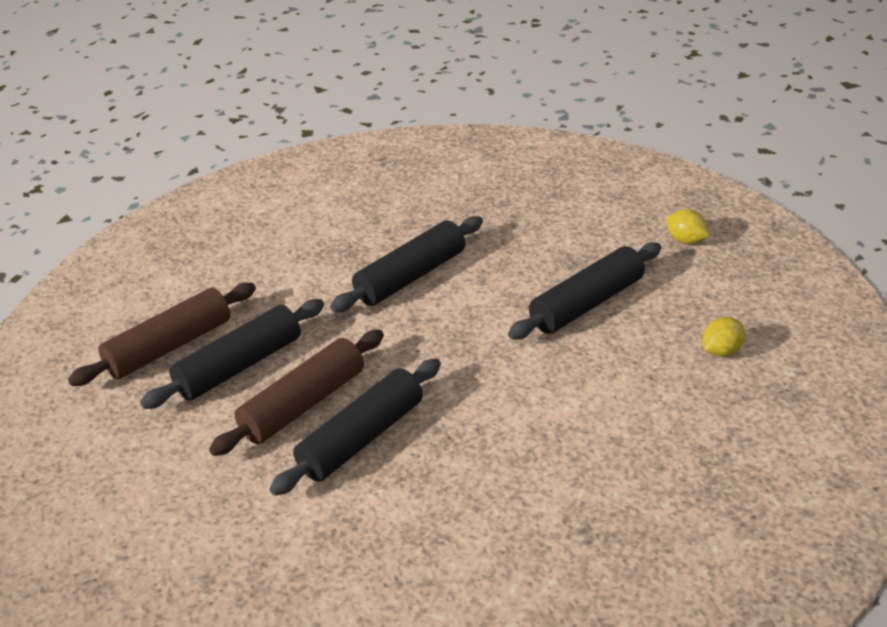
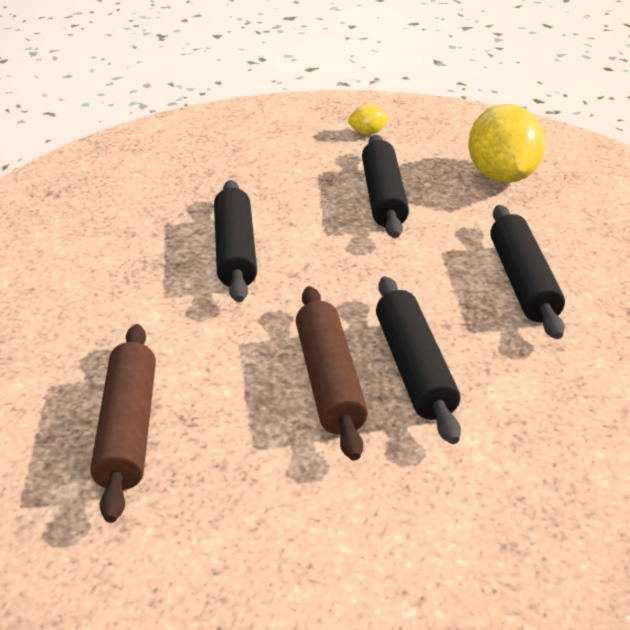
camera: 55 degrees left, 0 degrees up
black rolling pin [140,299,324,409] -> black rolling pin moved to [490,205,565,339]
yellow lemon [703,317,745,357] -> yellow lemon [468,104,545,183], size x2.29

